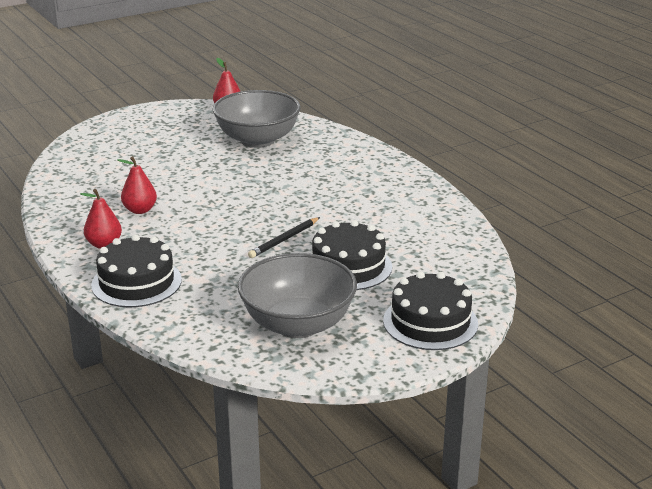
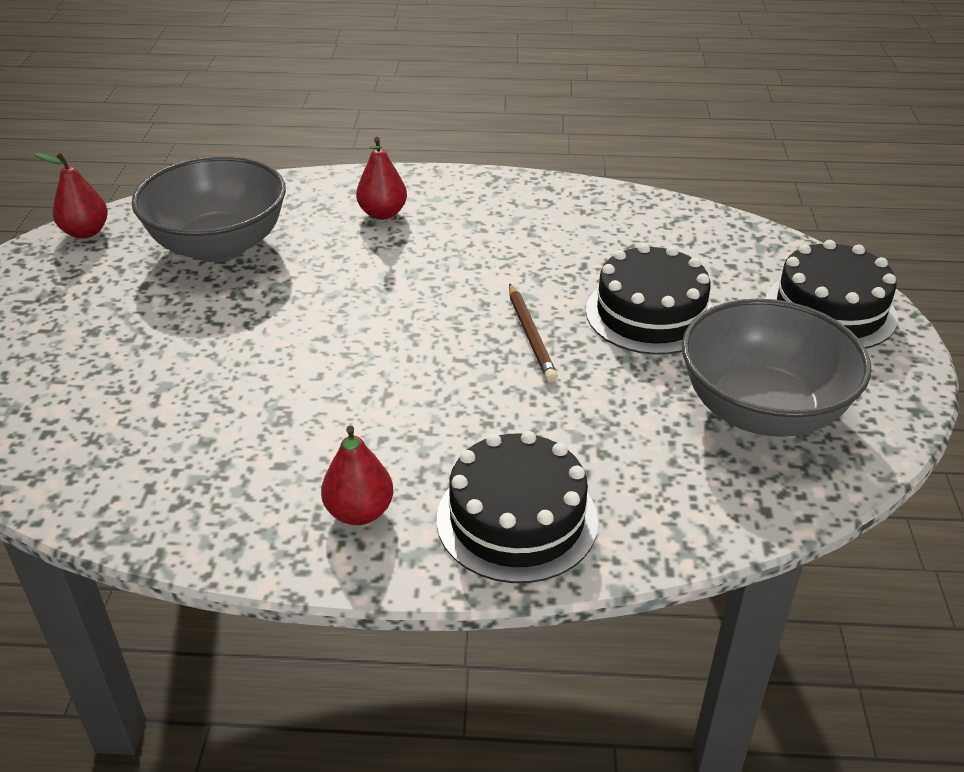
camera: 55 degrees left, 10 degrees up
red pear [117,156,157,214] -> red pear moved to [356,137,407,220]
black pencil [248,217,320,258] -> brown pencil [509,283,558,382]

